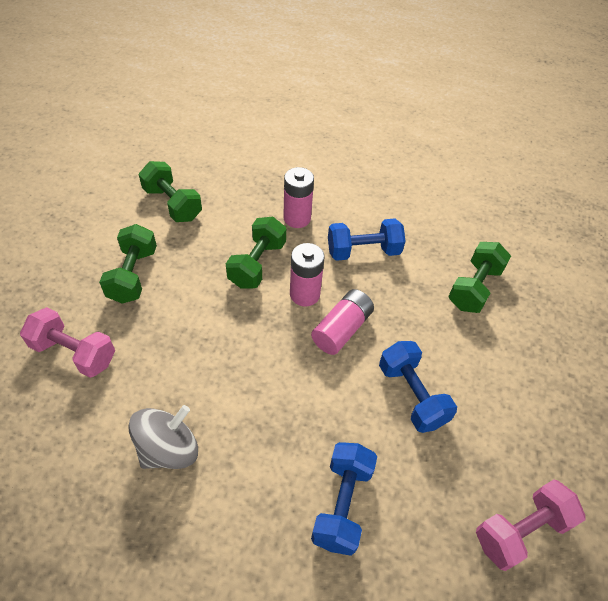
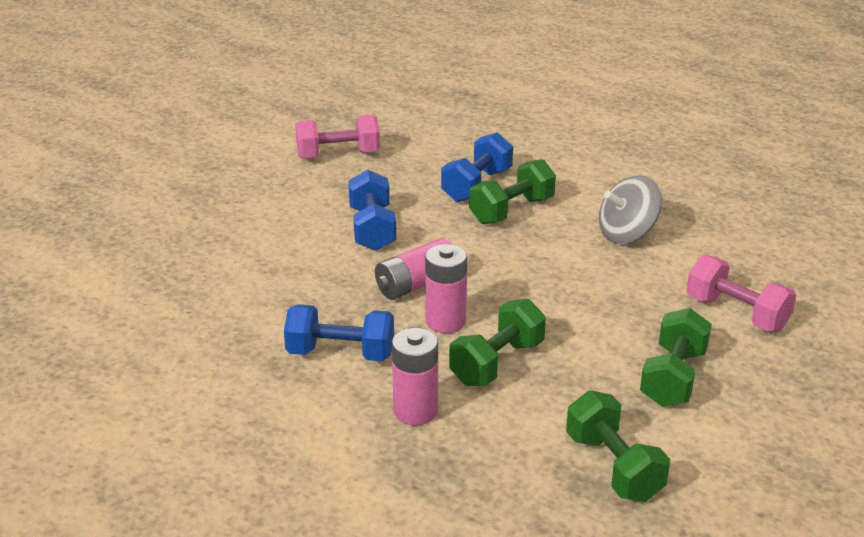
camera: 160 degrees left, 20 degrees down
green dumbbell [448,242,511,313] -> green dumbbell moved to [469,159,556,224]

